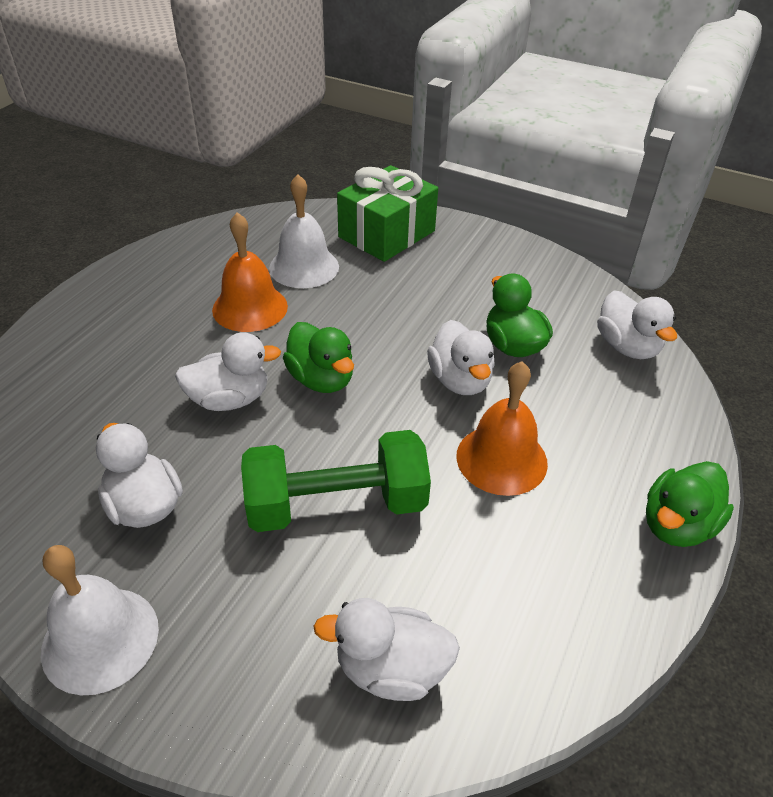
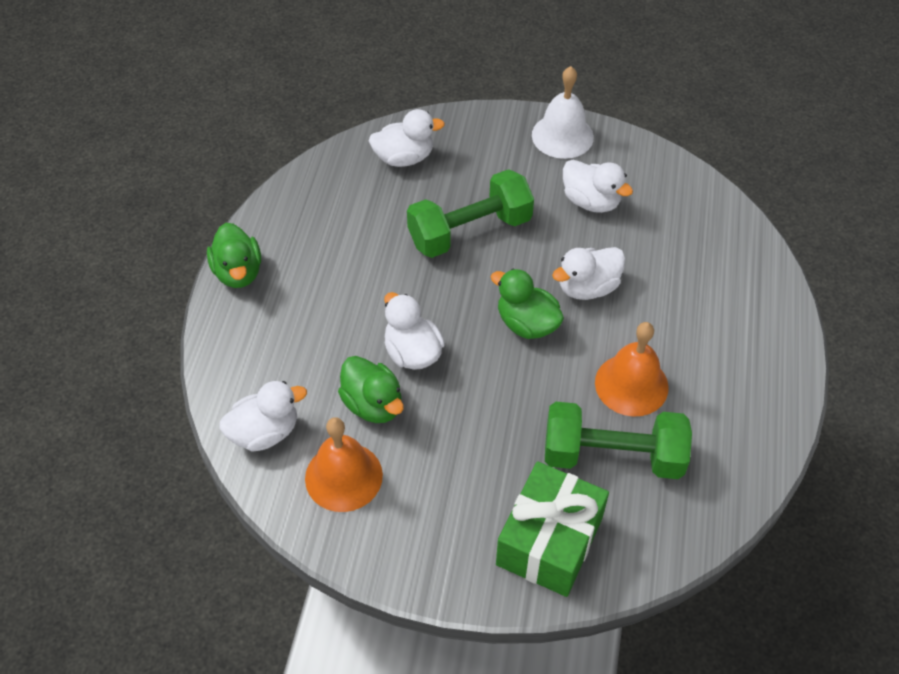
camera: 165 degrees right, 10 degrees up
white bell [269,174,339,288] -> green dumbbell [545,402,692,479]
orange bell [456,362,548,496] -> orange bell moved to [305,417,383,512]
white duck [597,290,677,359] -> white duck turned 105 degrees clockwise [219,381,307,452]
green duck [646,461,734,547] -> green duck turned 135 degrees clockwise [207,223,261,288]

